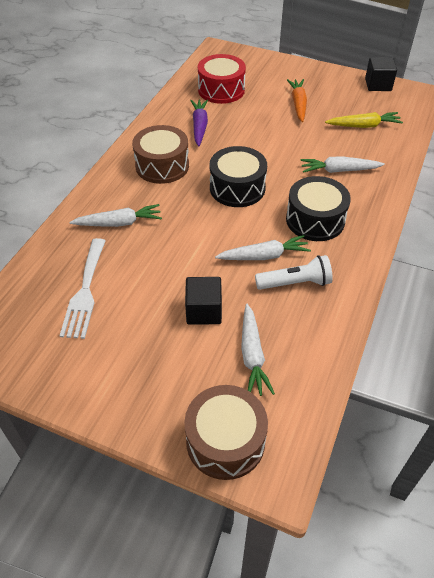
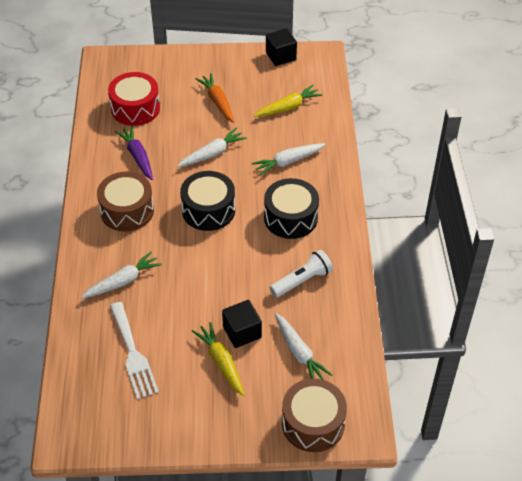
camera: 25 degrees left, 0 degrees up
white carrot [215,235,311,260] -> white carrot moved to [177,128,247,167]
none -> yellow carrot [192,322,244,396]

